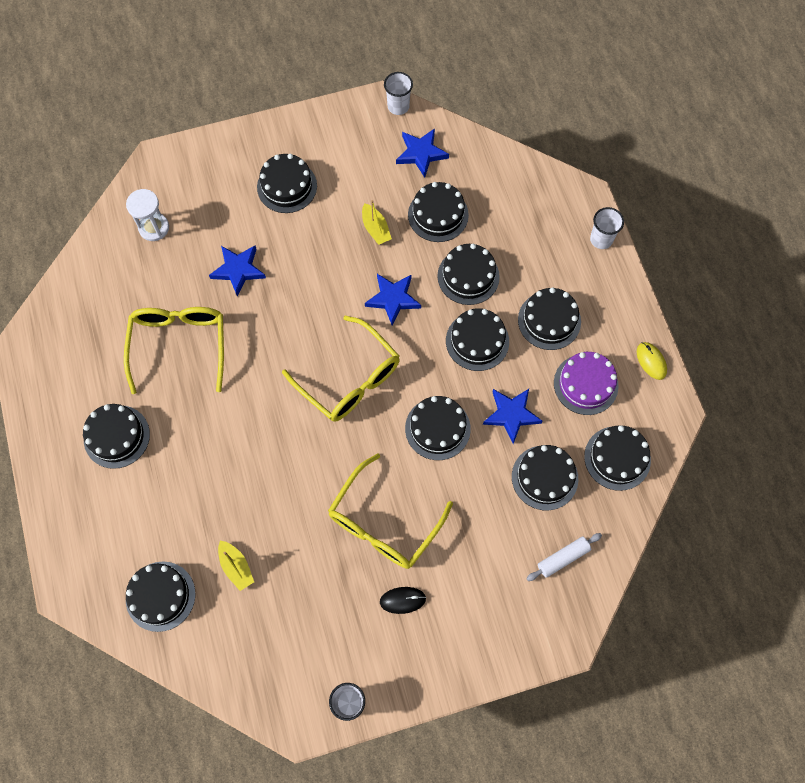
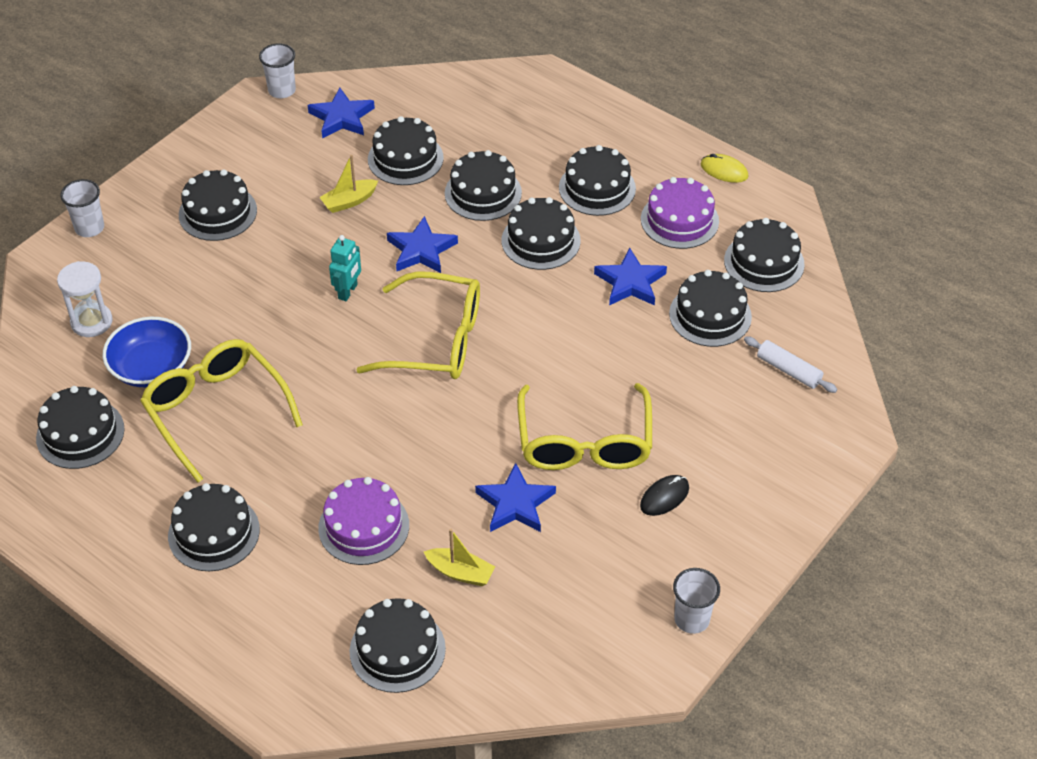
camera: 35 degrees left, 20 degrees down
blue star [209,245,266,297] -> blue star moved to [475,463,556,532]
yellow boat [362,200,392,245] -> yellow boat turned 120 degrees clockwise [319,155,378,213]
black cake [405,396,471,460] -> black cake moved to [36,386,125,469]
white rolling pin [526,533,602,581] -> white rolling pin turned 75 degrees counterclockwise [744,336,837,393]
white cup [590,207,624,249] -> white cup moved to [60,179,104,237]
none -> blue bowl [103,317,191,387]
none -> purple cake [318,477,409,565]
none -> turquoise robot [329,235,361,301]

